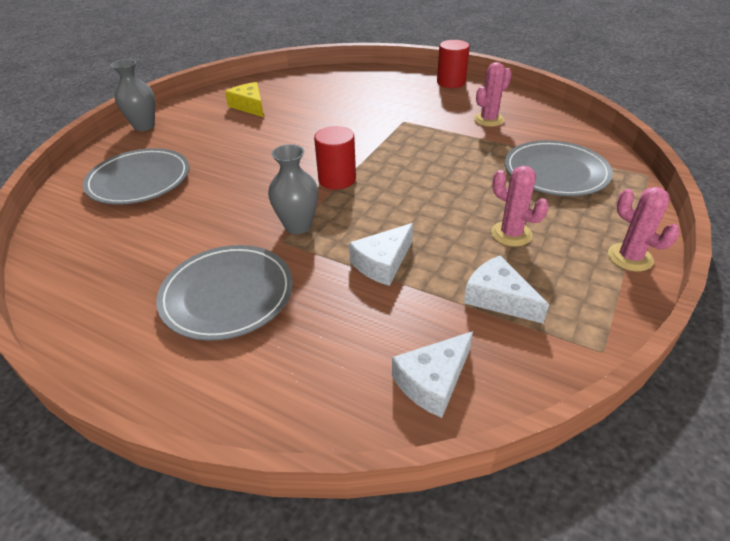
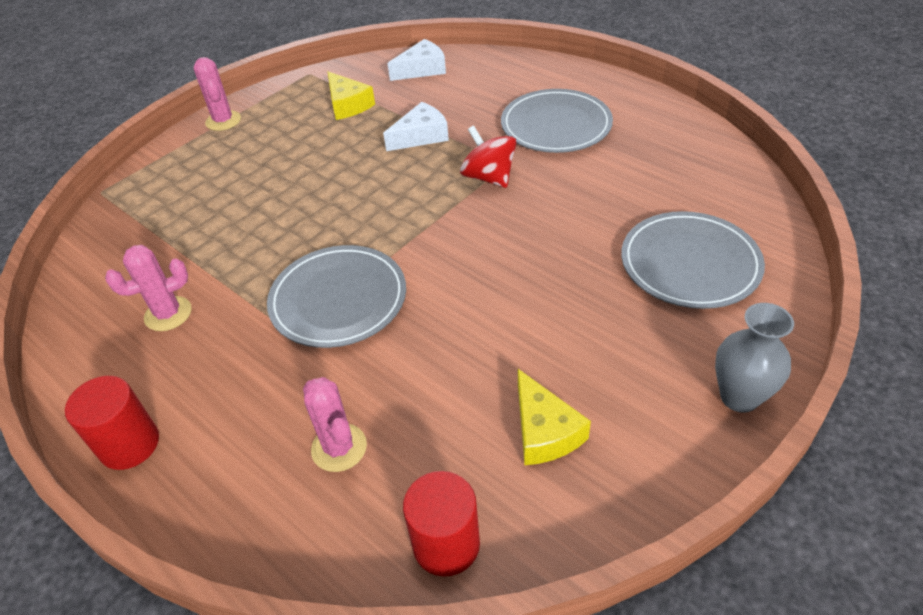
camera: 165 degrees left, 5 degrees up
grey vase [268,144,318,234] -> red spinning top [460,125,516,188]
red cylinder [314,126,356,190] -> red cylinder moved to [403,471,480,577]
white cheese [464,256,549,324] -> yellow cheese [328,72,375,120]
pink cactus [491,166,549,247] -> pink cactus moved to [303,377,367,472]
grey plate [505,140,613,196] -> grey plate moved to [267,245,406,348]

